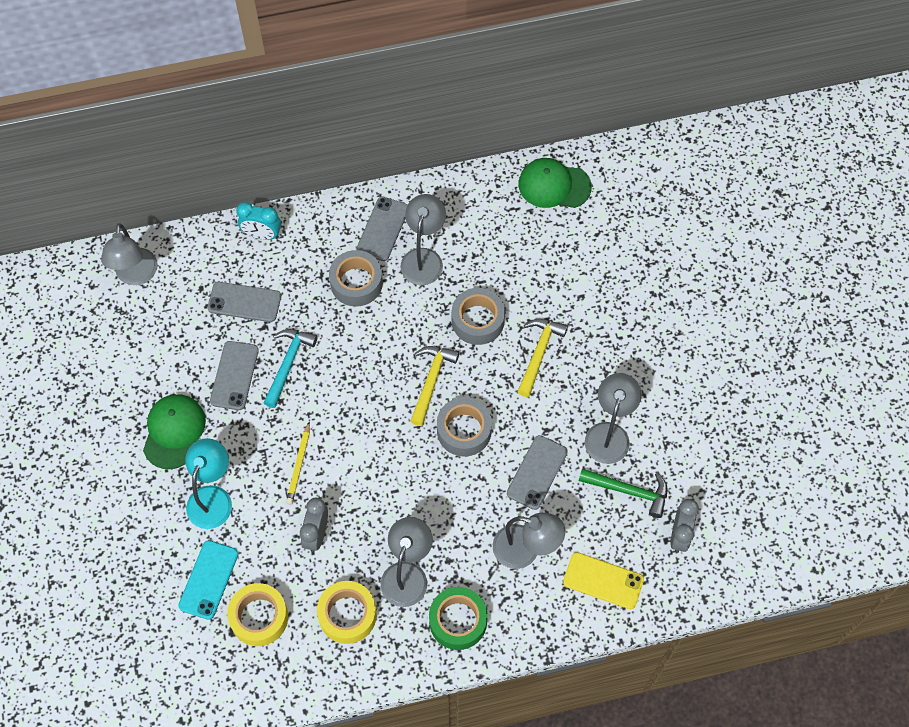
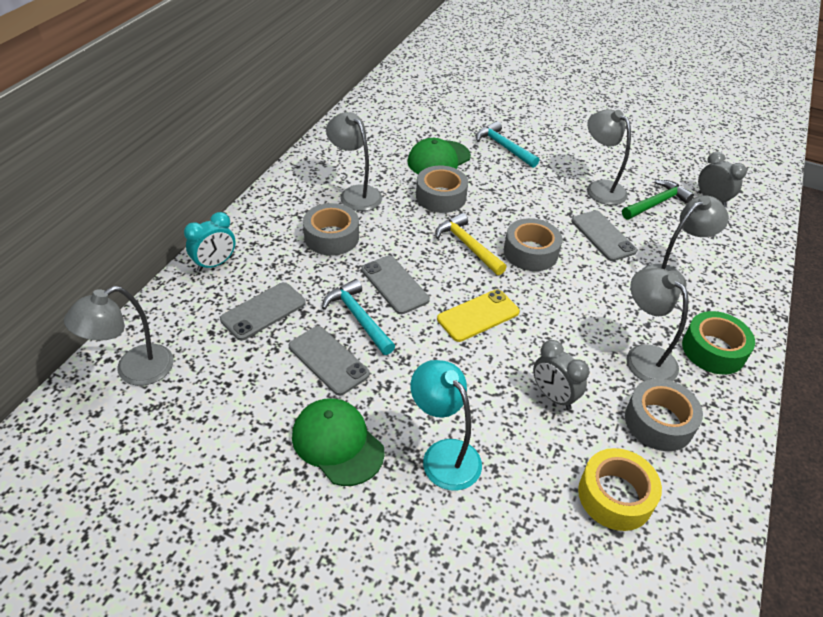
camera: 55 degrees left, 20 degrees down
grey lamp [101,223,158,285] -> grey lamp turned 105 degrees clockwise [64,286,174,386]
turquoise phone [178,540,238,620] -> none
yellow pencil [286,421,310,505] -> none
yellow tape [317,581,377,644] -> grey tape [625,379,703,451]
grey phone [357,197,407,261] -> grey phone moved to [361,256,430,314]
yellow hammer [517,319,568,397] -> none
green cap [518,158,592,208] -> green cap moved to [407,138,471,174]
yellow phone [563,552,644,609] -> yellow phone moved to [437,289,520,342]
none -> turquoise hammer [476,121,540,168]

